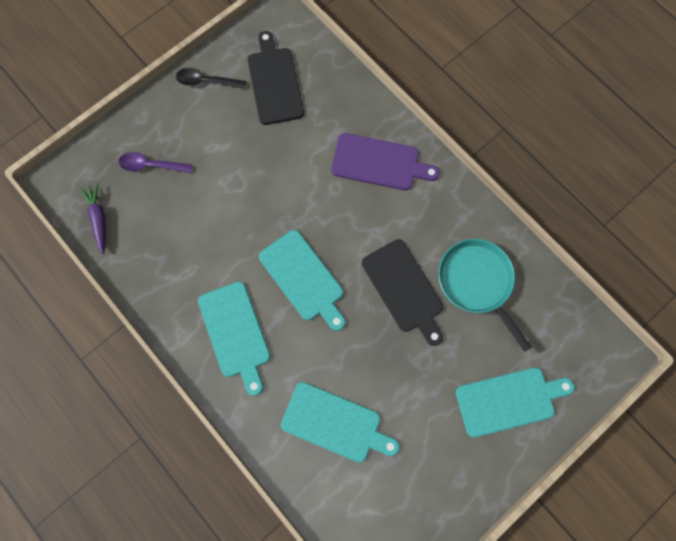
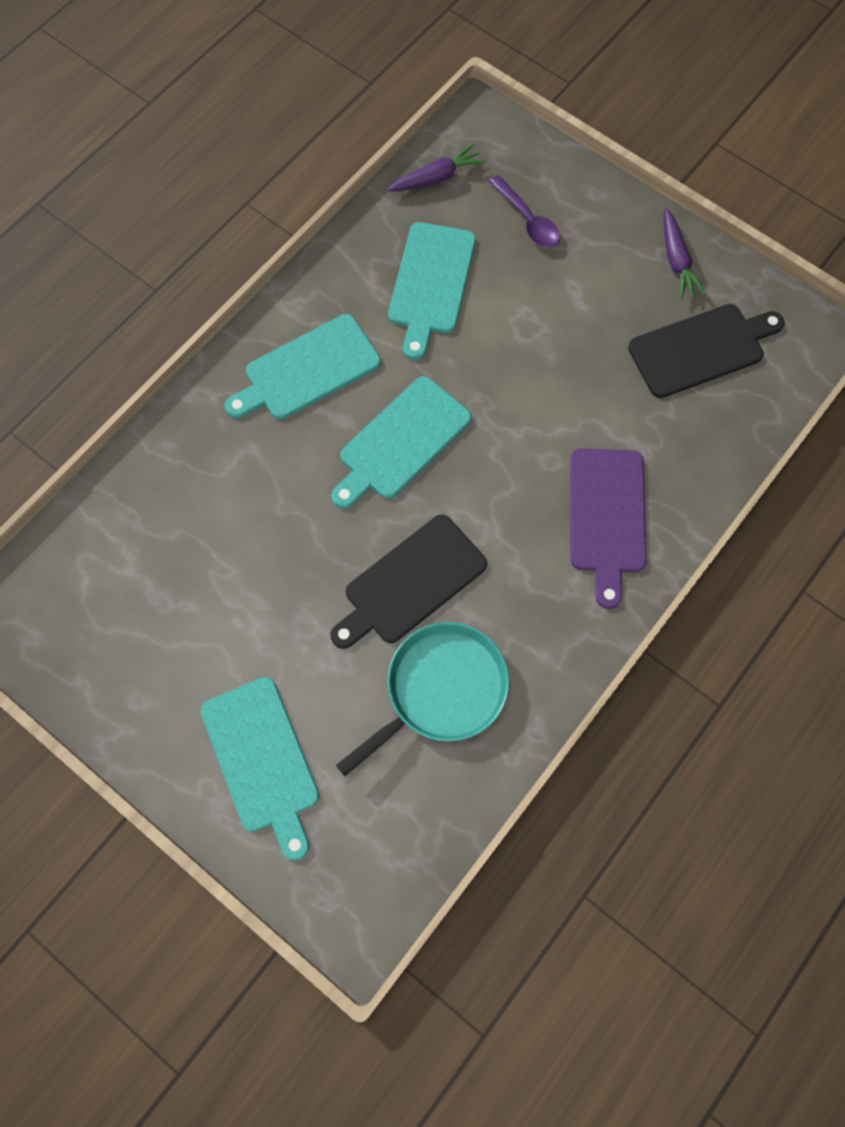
camera: 80 degrees right, 5 degrees down
purple spoon [119,152,192,173] -> purple spoon turned 150 degrees clockwise [489,175,560,248]
black spoon [176,68,246,89] -> purple carrot [664,208,707,299]
turquoise cutting board [281,382,400,463] -> turquoise cutting board moved to [388,222,476,360]

